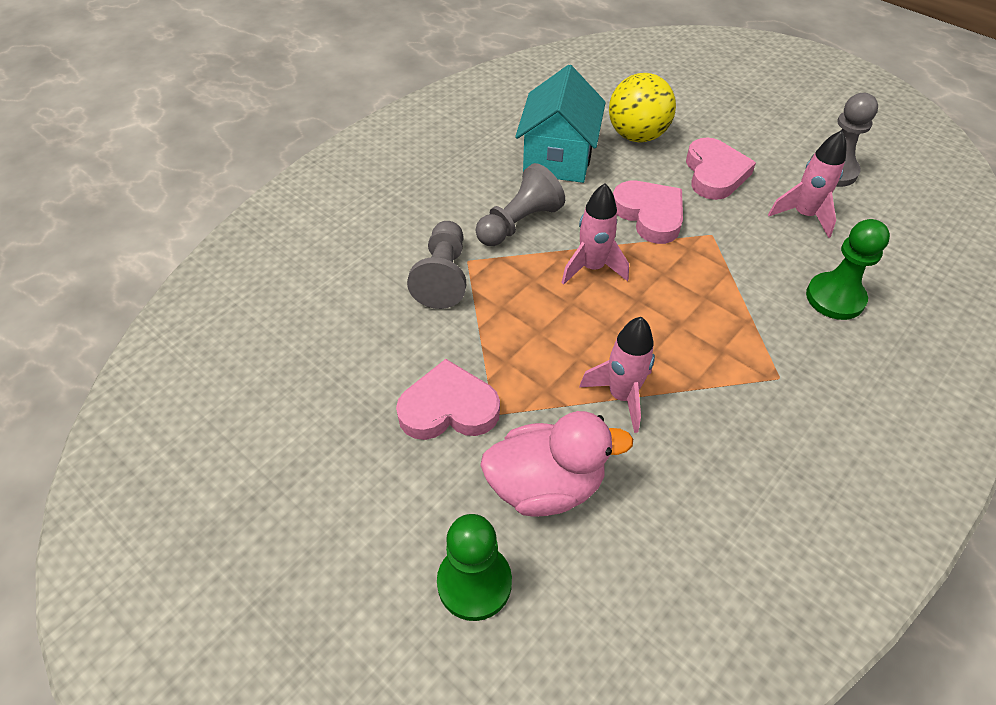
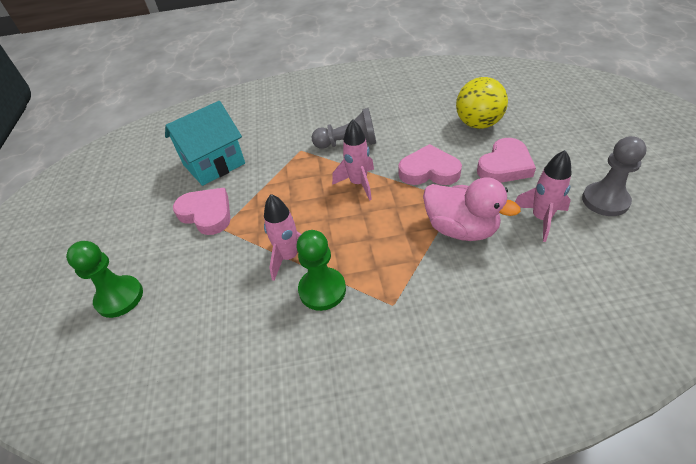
camera: 45 degrees right, 5 degrees down
grey pawn [407,221,466,309] -> none
pink duck [480,411,633,517] -> pink duck moved to [423,177,521,241]
turquoise house [515,65,606,183] -> turquoise house moved to [165,101,245,186]
pink heart [613,181,683,244] -> pink heart turned 90 degrees counterclockwise [399,144,462,185]
green pawn [806,219,890,320] -> green pawn moved to [297,230,346,311]

